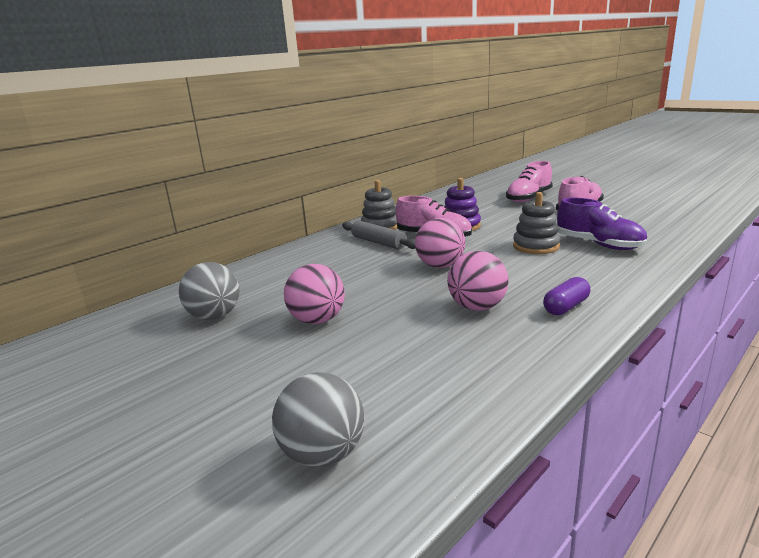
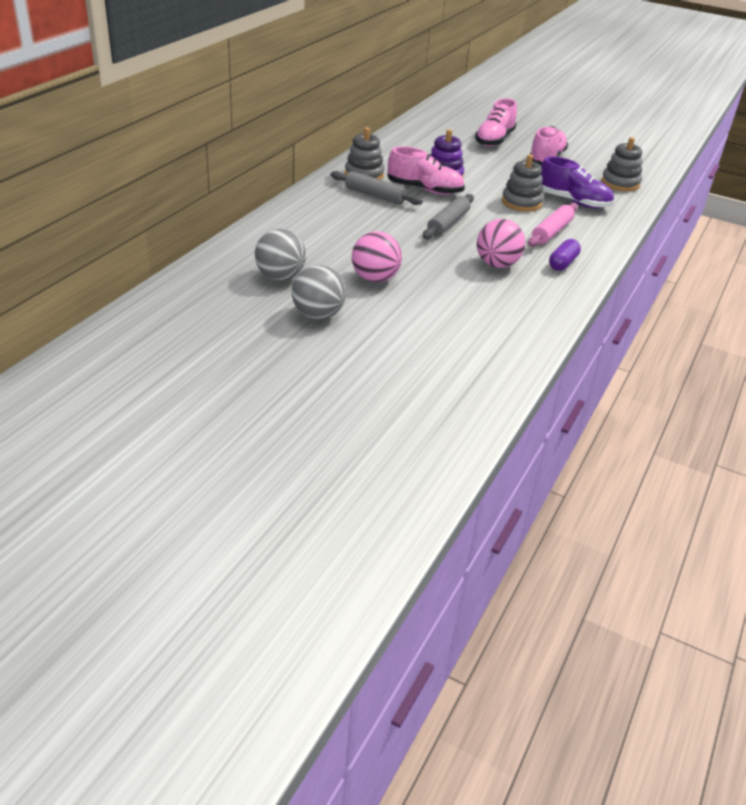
camera: 20 degrees left, 15 degrees up
grey ball [272,372,364,467] -> grey ball moved to [292,265,346,320]
pink ball [415,218,465,268] -> grey rolling pin [423,194,474,239]
none -> pink rolling pin [528,203,578,247]
none -> grey stacking toy [601,137,642,191]

